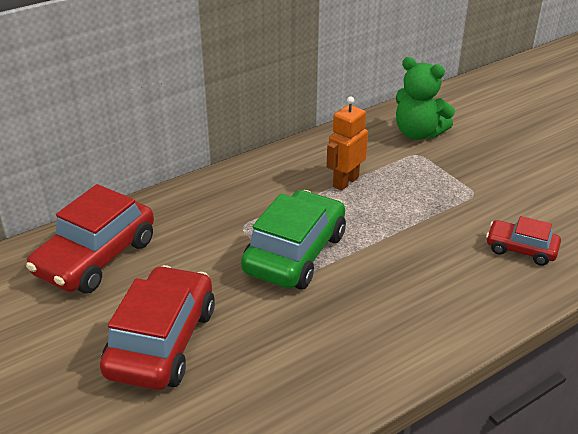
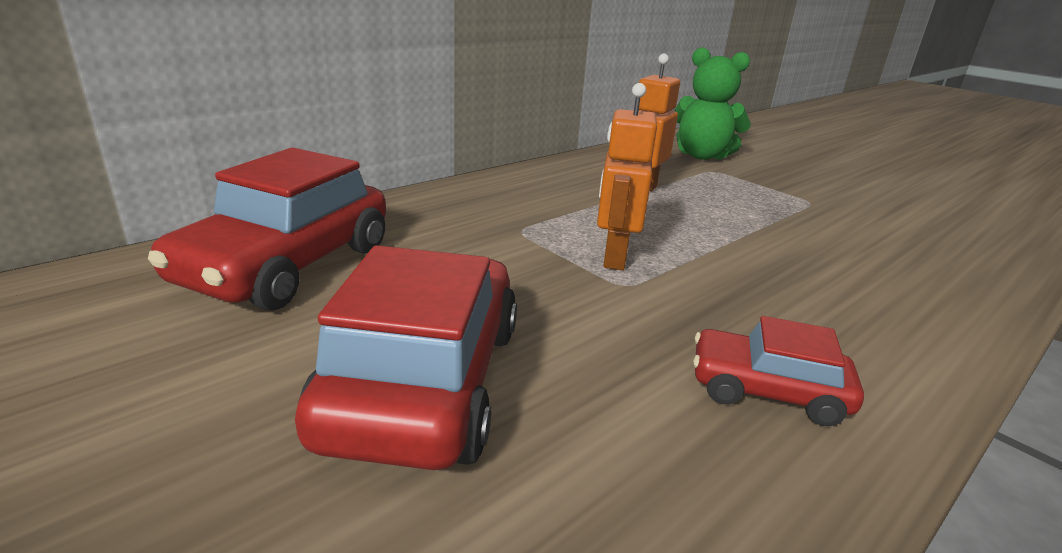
camera: 10 degrees left, 10 degrees down
green car [241,190,346,290] -> orange robot [597,83,657,270]
red car [486,216,561,266] -> red car moved to [693,316,864,426]

